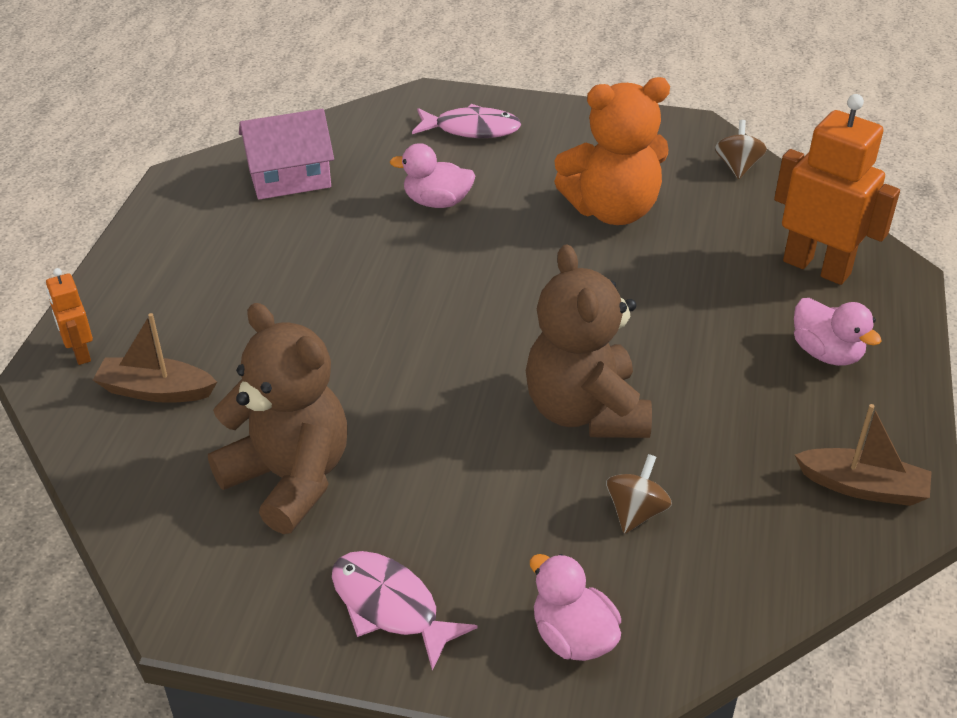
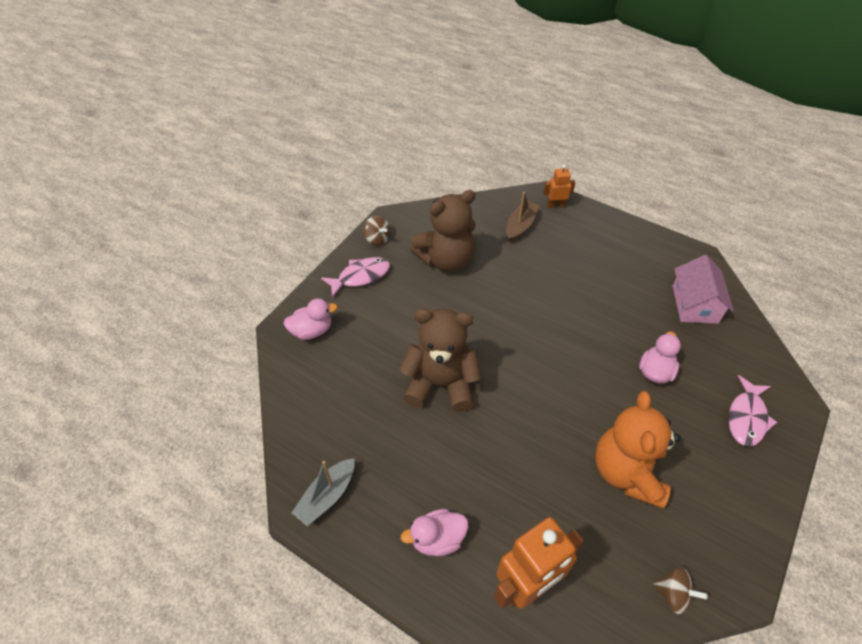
camera: 110 degrees right, 10 degrees up
brown spinning top [606,454,672,534] -> brown spinning top moved to [364,215,391,246]
brown boat [795,404,932,506] -> grey boat [291,458,355,526]

